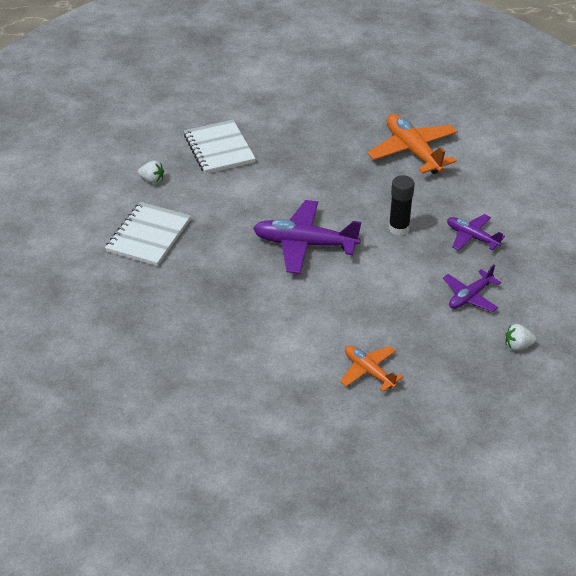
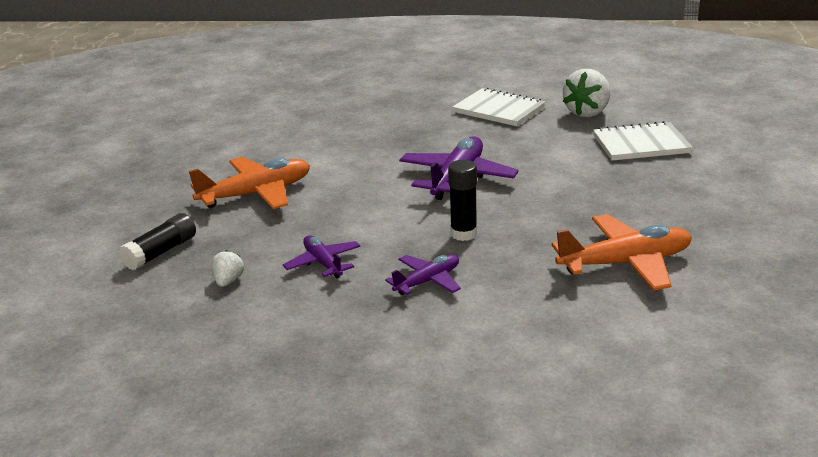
camera: 105 degrees right, 15 degrees down
white strawberry [138,161,164,184] -> white strawberry [563,69,610,117], size x1.95
orange plane [340,345,403,392] -> orange plane [189,157,310,209], size x1.73
none -> black glue stick [119,213,196,270]

